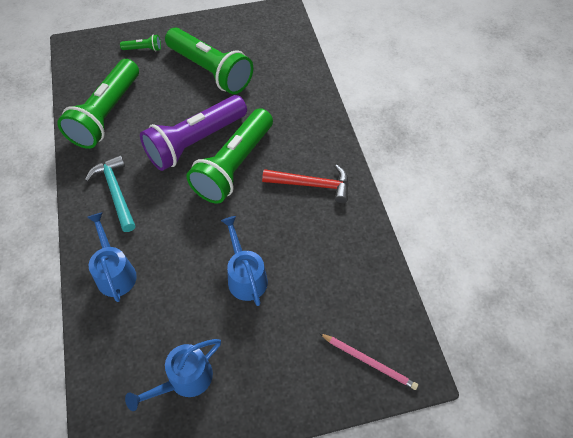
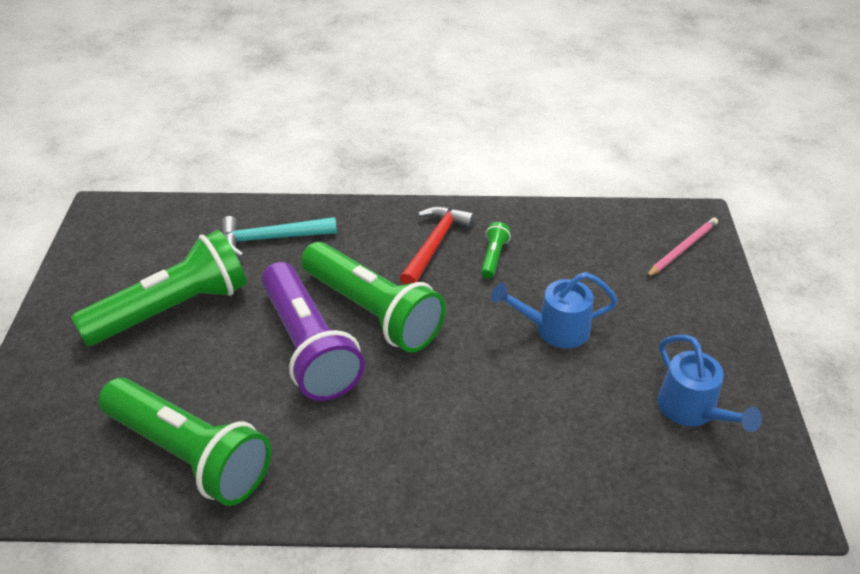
camera: 75 degrees left, 15 degrees down
turquoise hammer [85,155,135,232] -> turquoise hammer moved to [221,216,337,258]
blue watering can [87,212,137,302] -> none
green flashlight [120,34,161,51] -> green flashlight moved to [481,222,511,279]

